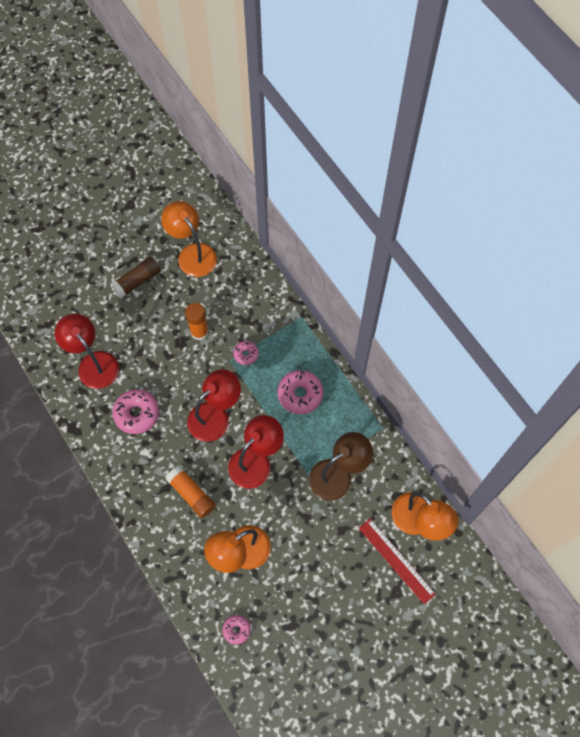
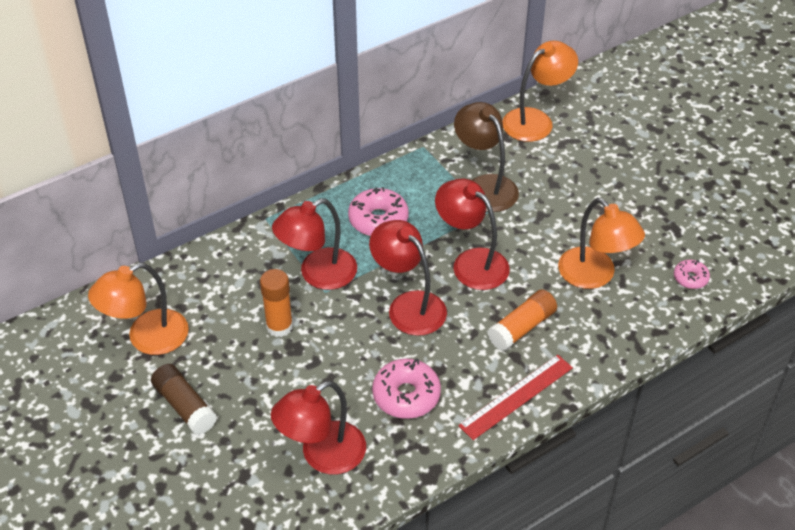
camera: 90 degrees left, 20 degrees down
pink donut [233,341,259,365] -> red lamp [272,198,357,290]
red ruler [359,519,436,604] -> red ruler moved to [458,355,573,440]

